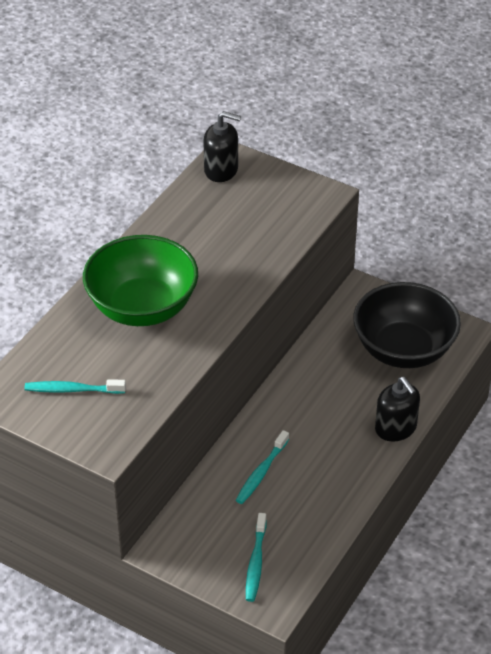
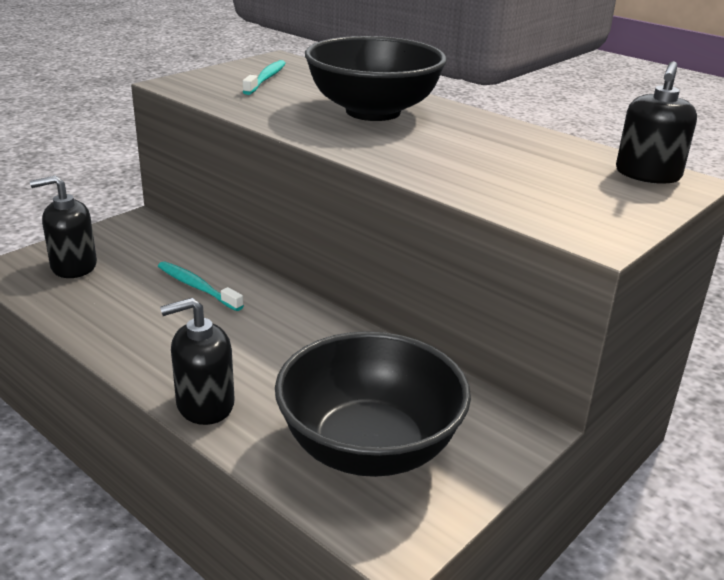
camera: 100 degrees right, 15 degrees down
green bowl [83,235,198,326] -> black bowl [305,36,447,121]
turquoise toothbrush [246,513,267,602] -> black soap dispenser [30,175,97,278]

